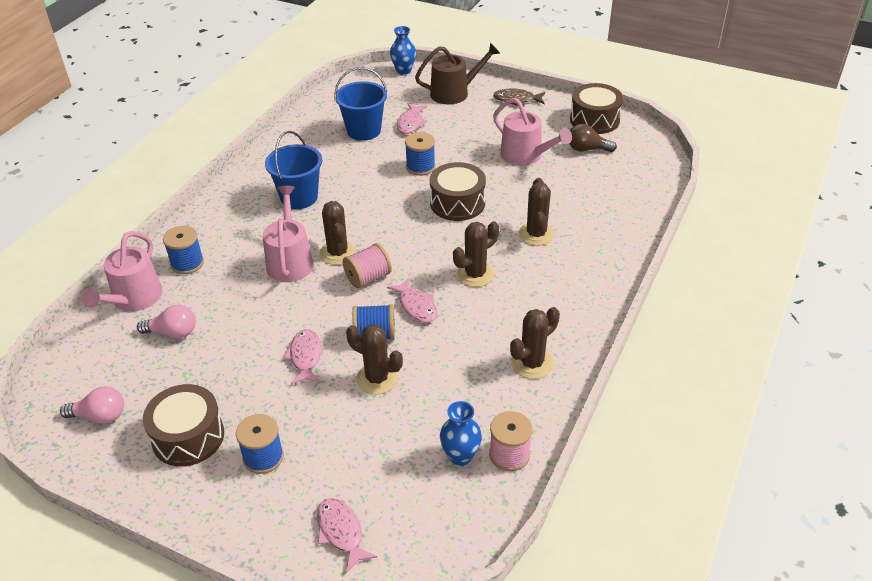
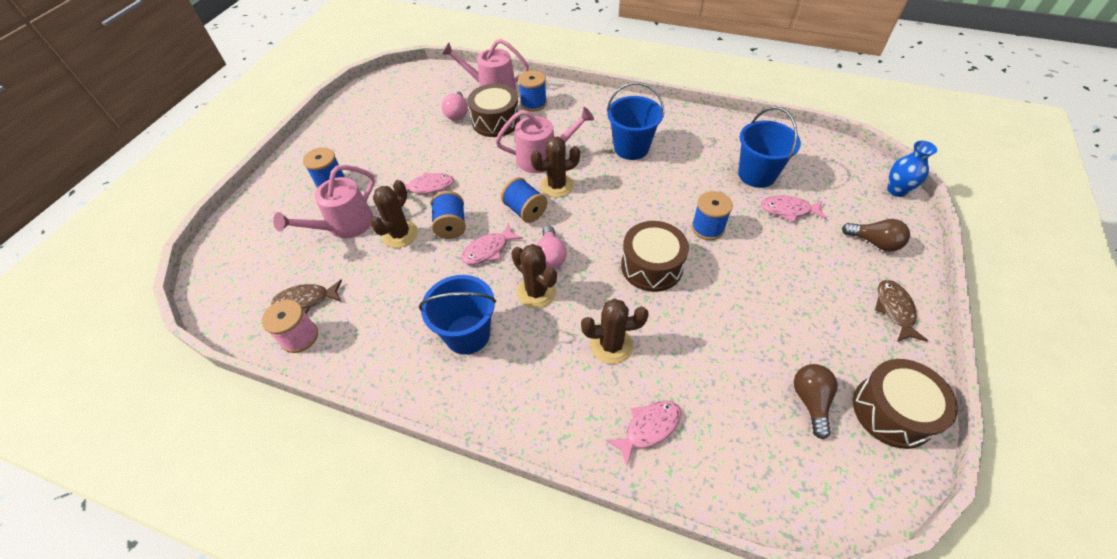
camera: 85 degrees right, 10 degrees up
pink light bulb [60,386,124,424] -> pink light bulb moved to [536,226,567,269]
brown drum [143,384,224,467] -> brown drum moved to [468,83,520,137]
pink fish [317,498,377,573] -> pink fish moved to [606,401,681,466]
pink spool [343,243,392,288] -> blue spool [501,177,547,223]
brown watering can [415,43,500,104] -> brown light bulb [842,219,910,252]
blue vase [440,401,482,466] -> brown fish [271,280,342,314]
pink watering can [493,98,572,166] -> pink watering can moved to [273,165,375,238]
brown cactus [510,307,560,379] -> none
none -> blue bucket [419,275,496,355]

